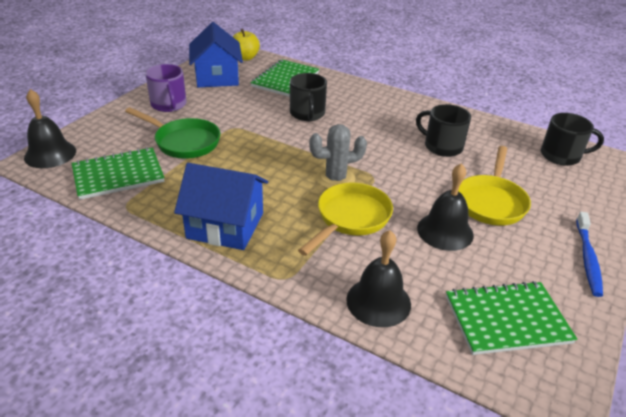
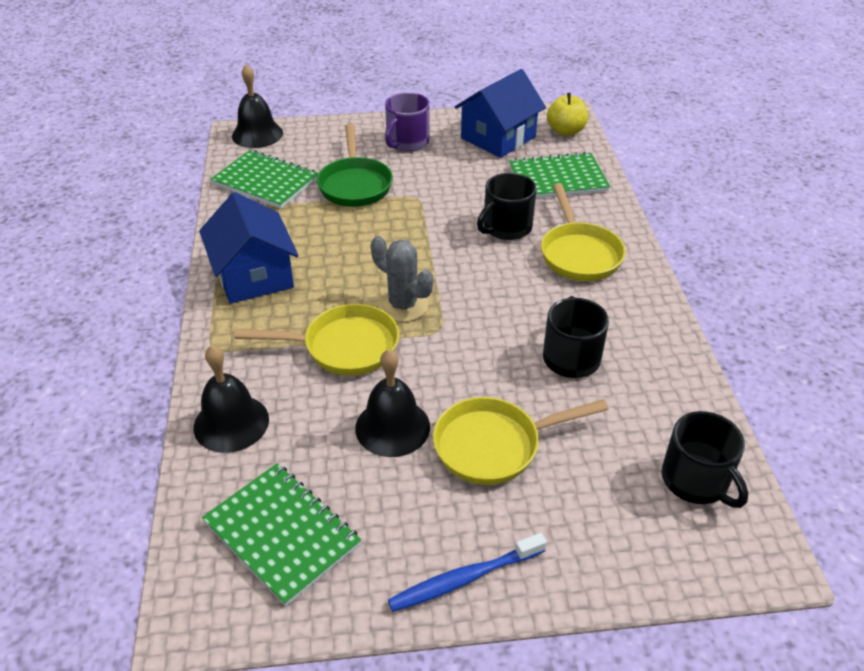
camera: 55 degrees right, 5 degrees up
none -> yellow pan [541,183,626,281]

